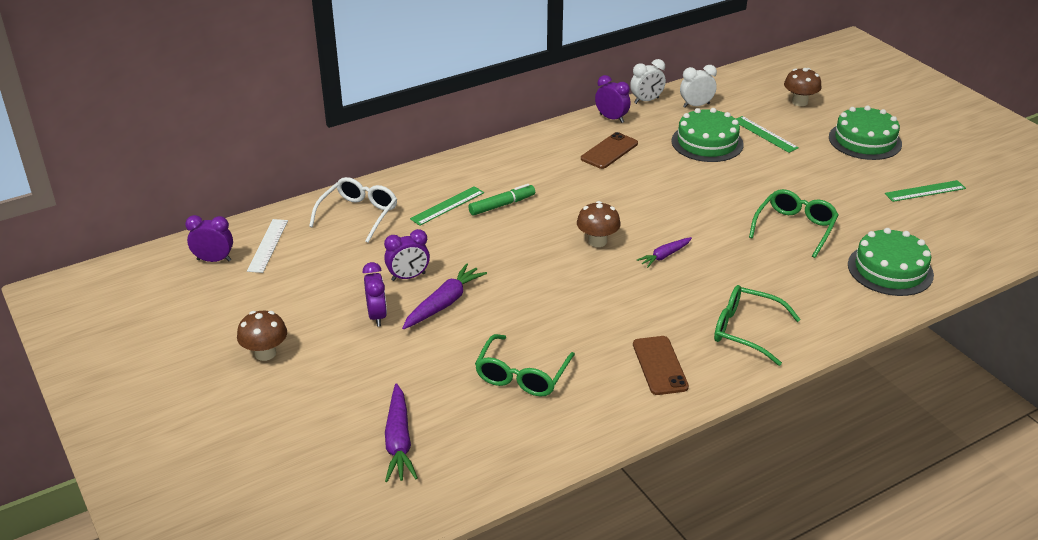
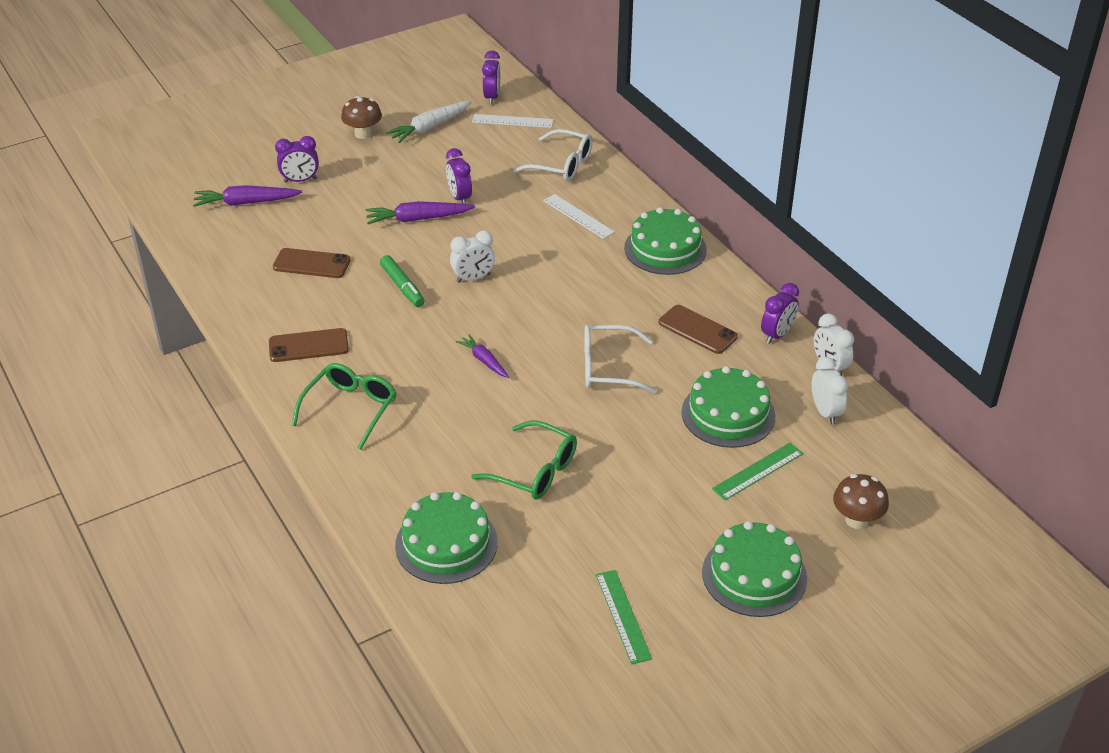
camera: 90 degrees right, 5 degrees up
purple clock [363,262,387,327] -> purple clock moved to [275,136,319,183]
purple carrot [402,263,487,329] -> purple carrot turned 135 degrees clockwise [365,201,475,224]
green ruler [410,186,484,226] -> white ruler [543,194,615,239]
green marker [468,184,535,215] -> green marker moved to [380,255,425,307]
green glasses [475,334,575,397] -> brown phone [273,248,351,278]
brown mushroom [577,201,621,247] -> none
none -> white carrot [385,101,471,143]
none -> white clock [450,231,495,283]
none -> white glasses [584,325,657,393]
none -> green cake [624,207,707,275]

